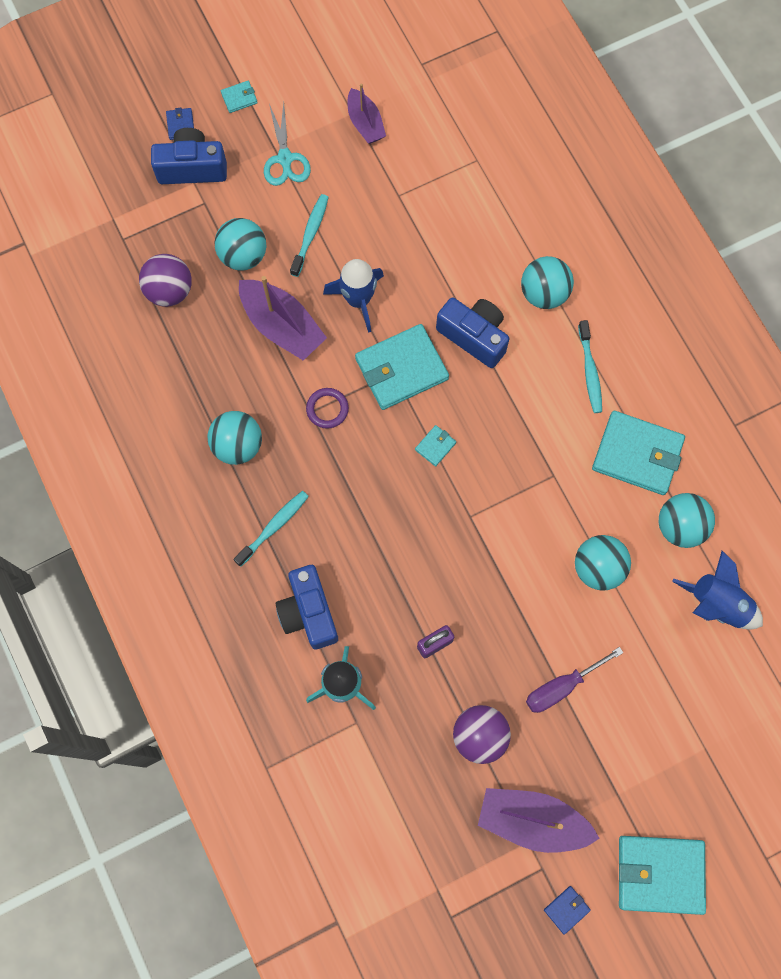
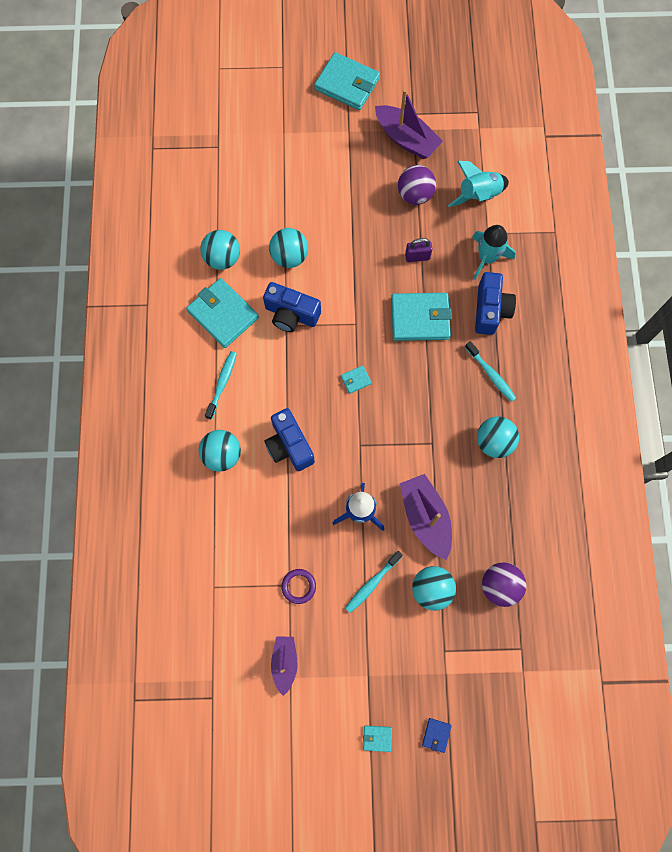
camera: 155 degrees left, 0 degrees up
blue camera [151,128,227,184] -> blue camera moved to [263,282,321,332]
turquoise toothbrush [233,491,309,566] -> turquoise toothbrush turned 105 degrees counterclockwise [465,341,516,402]
turquoise scissors [264,102,311,186] -> none
purple ring [306,388,349,429] -> purple ring moved to [281,569,316,604]
turquoise wallet [355,324,449,410] -> turquoise wallet moved to [391,293,452,341]
purple screwdriver [526,647,623,713] -> none
blue wallet [544,886,591,935] -> none
blue rocket [672,551,763,629] -> none
none -> turquoise rocket [448,161,509,207]

